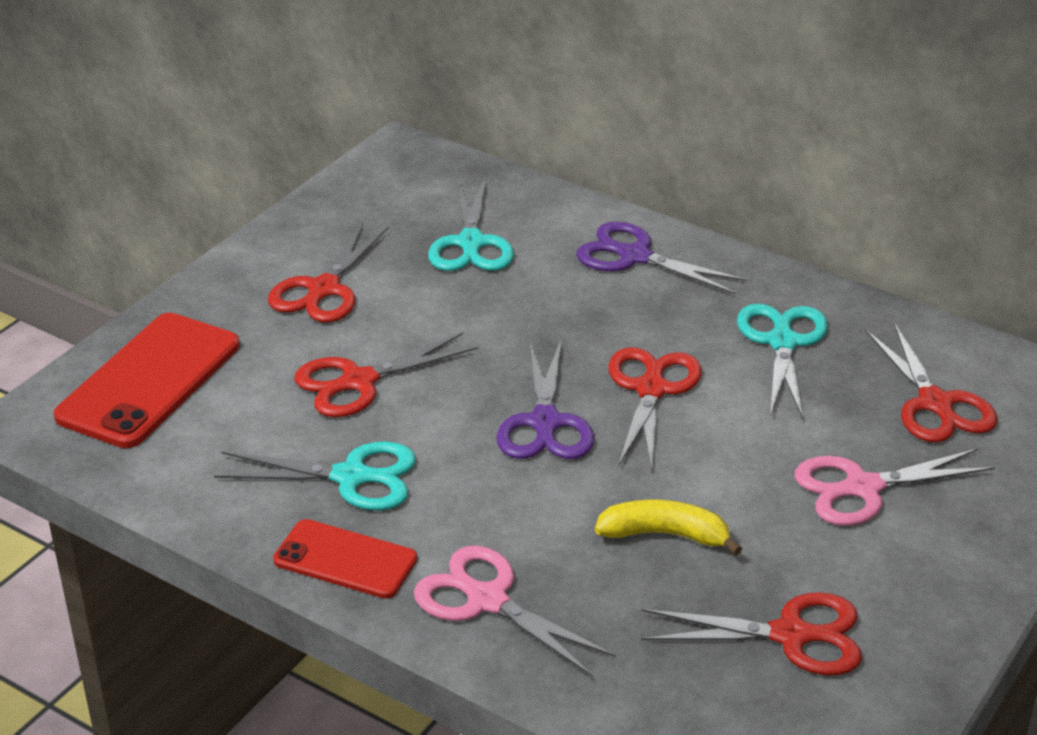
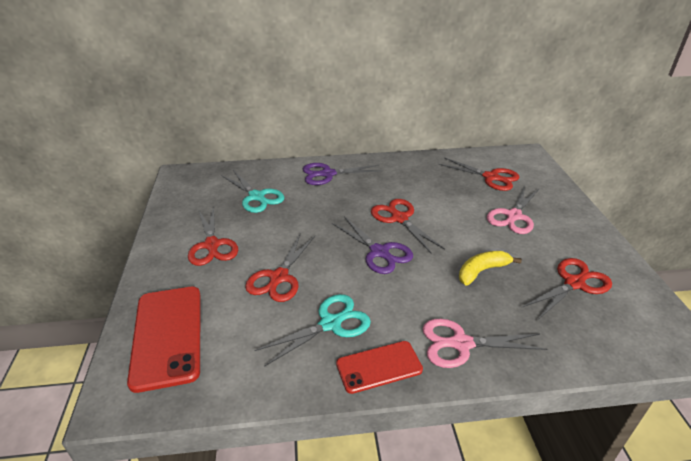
camera: 40 degrees left, 0 degrees up
turquoise scissors [737,304,828,419] -> none

